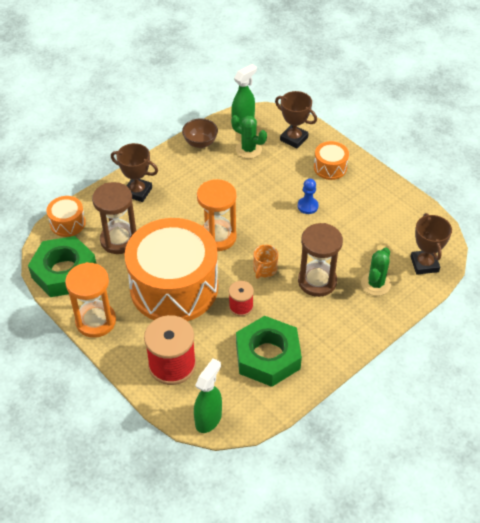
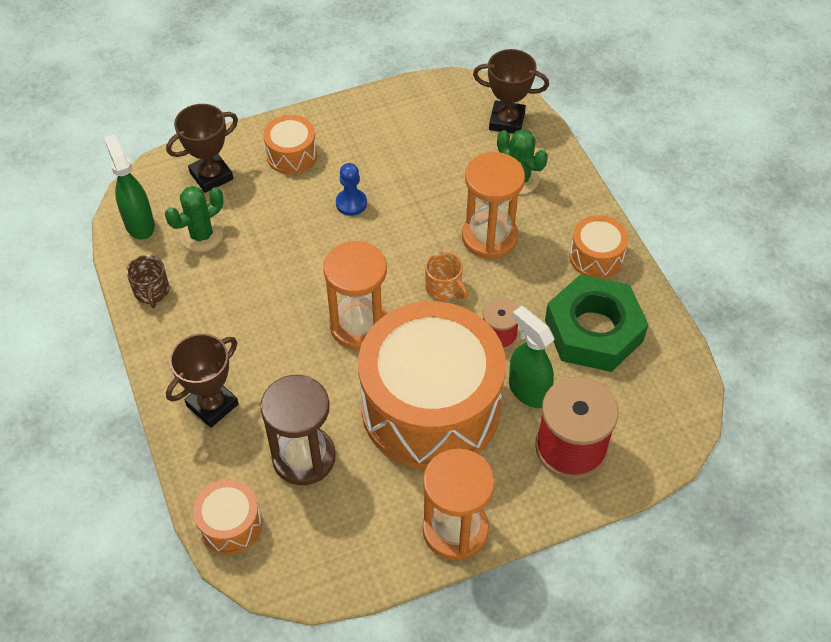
camera: 70 degrees left, 5 degrees up
green nut [28,236,96,297] -> none
brown bowl [182,118,218,148] -> brown mug [126,255,170,308]
green spray bottle [194,358,222,433] -> green spray bottle moved to [509,306,554,408]
brown hourglass [298,223,343,297] -> orange hourglass [462,152,525,259]
none -> orange drum [570,215,628,279]

